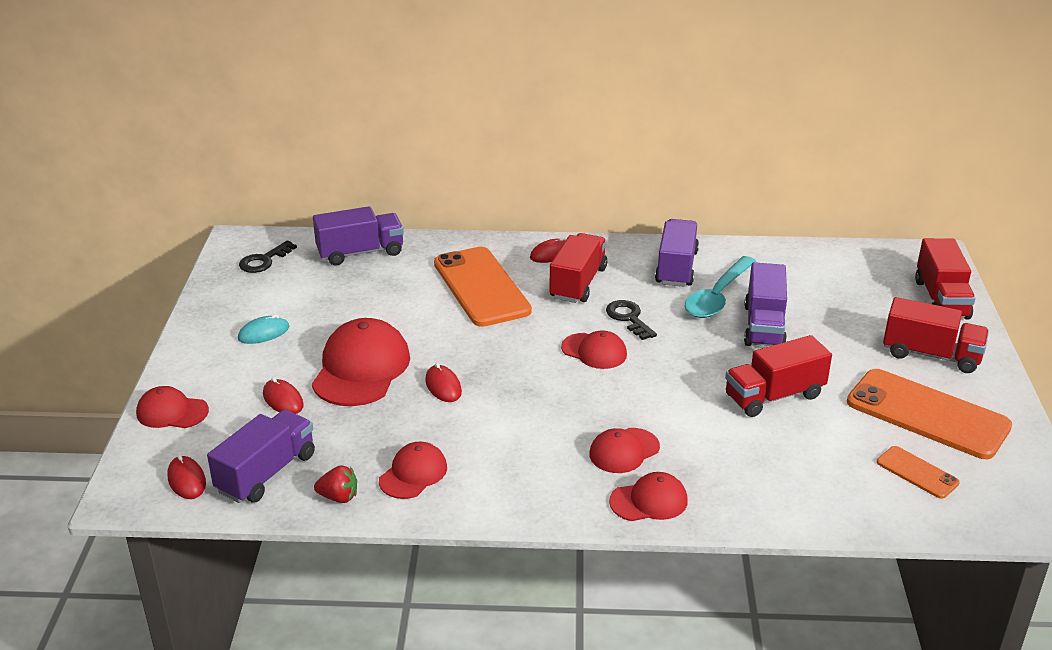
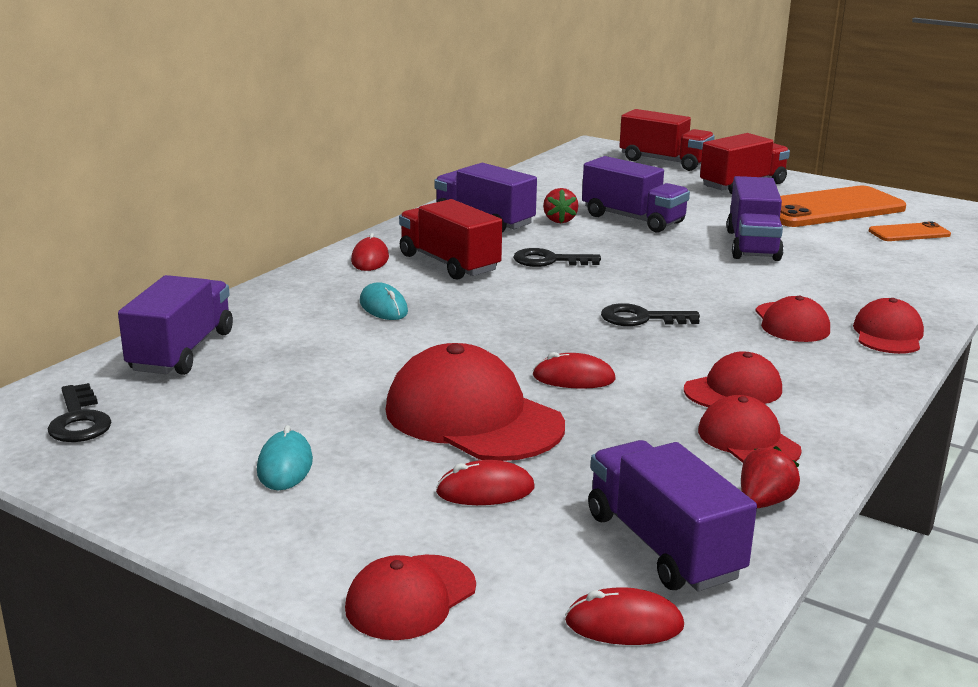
camera: 60 degrees left, 10 degrees down
orange phone [434,247,532,327] -> turquoise mouse [360,282,408,320]
red cap [561,330,627,369] -> red cap moved to [684,351,782,407]
turquoise spoon [685,256,757,318] -> red strawberry [543,188,579,223]
red truck [725,335,832,417] -> purple truck [727,176,784,261]
none -> black key [601,303,700,326]

